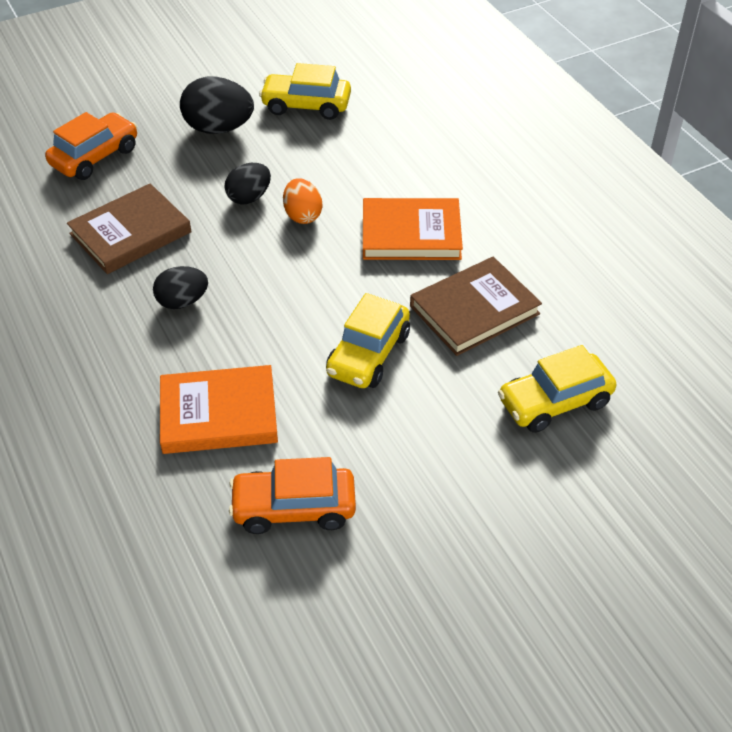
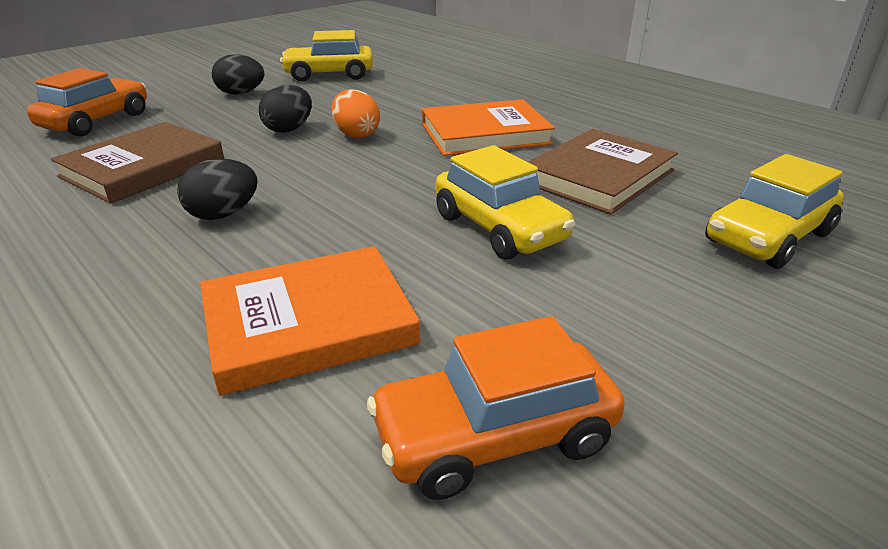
camera: 15 degrees left, 15 degrees down
black egg [180,77,254,134] -> black egg [212,54,265,95], size x0.64
yellow car [326,293,410,388] -> yellow car turned 45 degrees counterclockwise [436,145,575,260]

